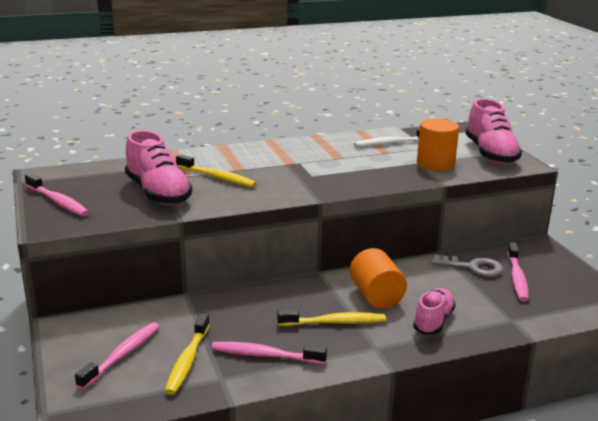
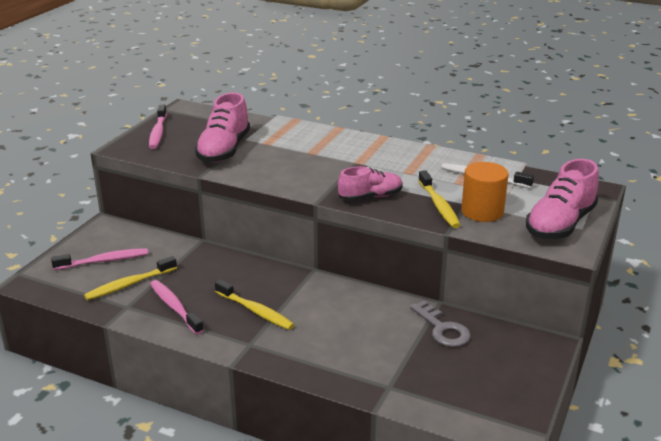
camera: 45 degrees right, 5 degrees up
yellow toothbrush [176,154,257,187] -> yellow toothbrush moved to [418,170,460,228]
orange cylinder [350,248,407,309] -> none
pink shoe [413,288,456,335] -> pink shoe moved to [338,166,402,201]
pink toothbrush [507,242,529,301] -> none

